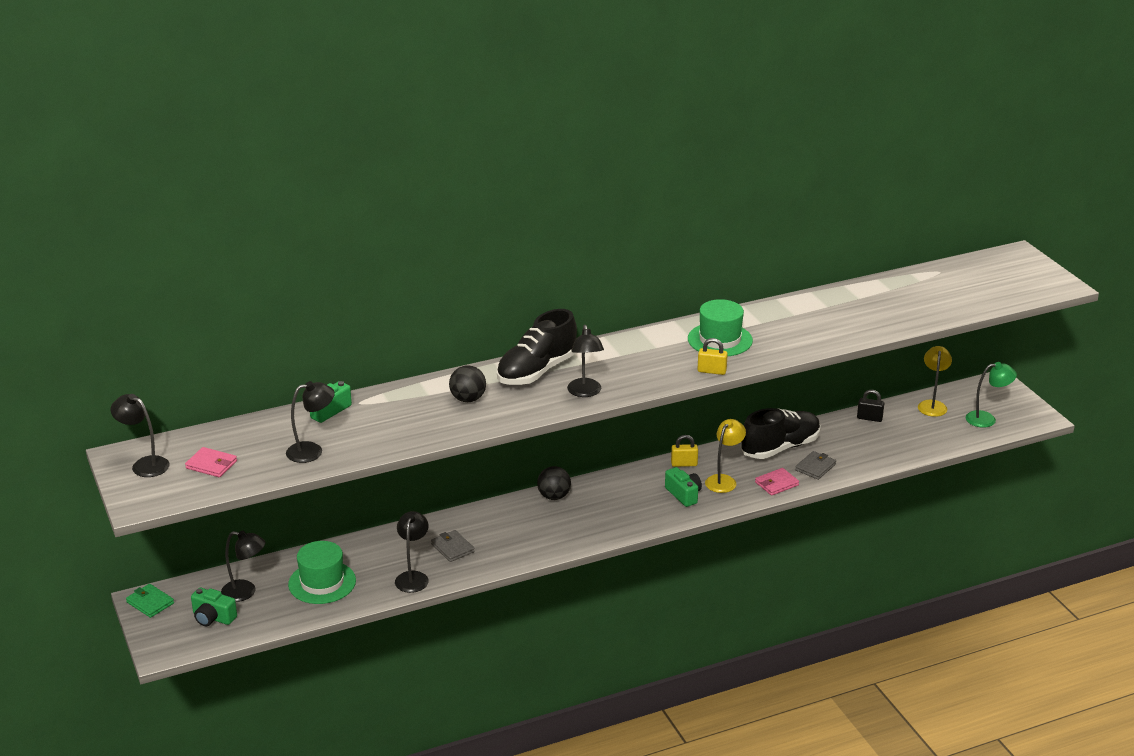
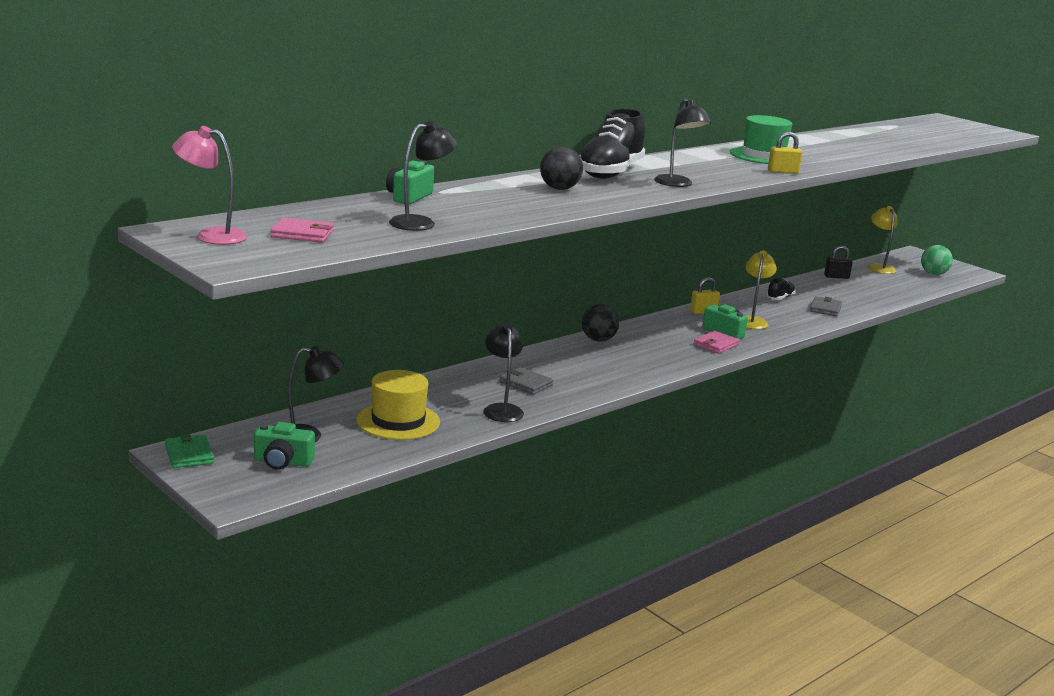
camera: 20 degrees left, 10 degrees down
black lamp [111,394,170,477] -> pink lamp [172,126,247,245]
green wallet [126,584,174,618] -> green wallet turned 45 degrees clockwise [165,434,214,468]
green hat [288,541,356,604] -> yellow hat [356,370,440,440]
black shoe [741,408,821,459] -> black shoe [766,278,795,300], size x0.45
pink wallet [755,468,799,496] -> pink wallet moved to [693,331,740,354]
green lamp [966,362,1017,428] -> green ball [921,245,953,275]

